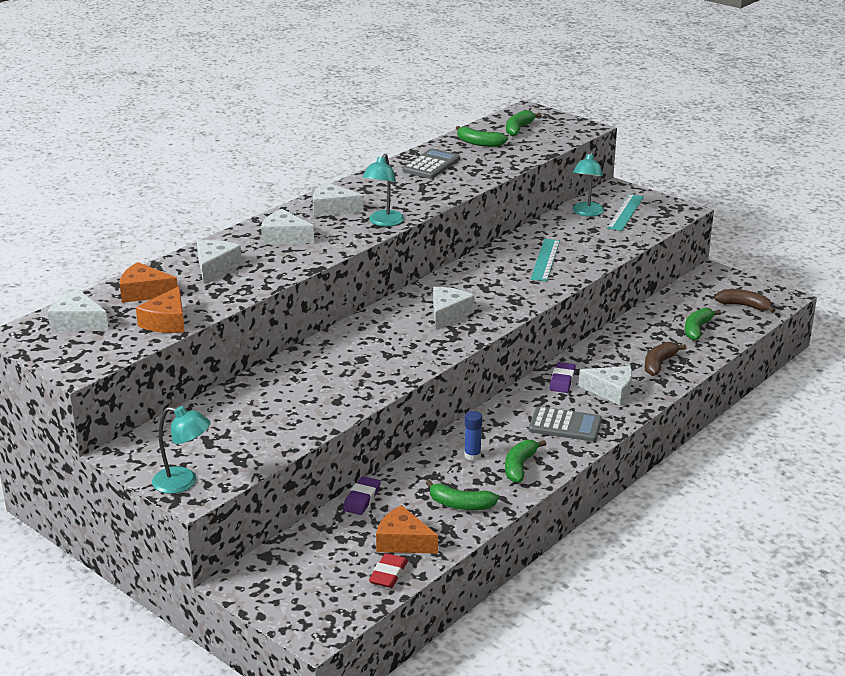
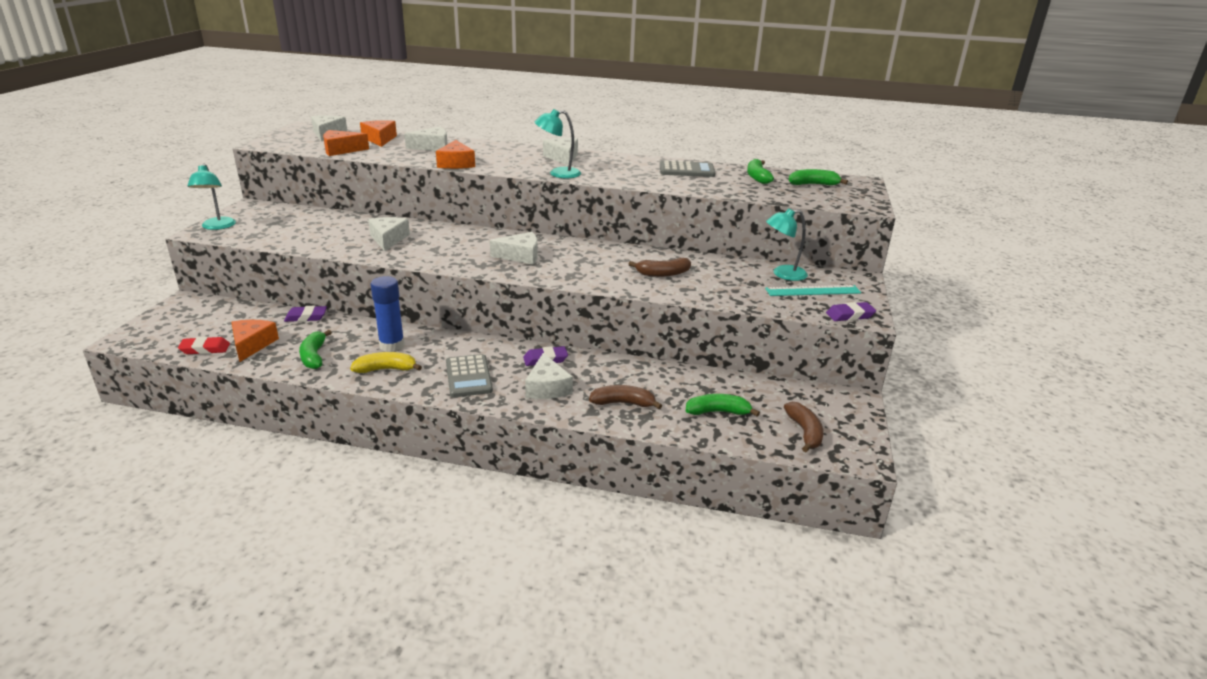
camera: 60 degrees right, 0 degrees up
white cheese [261,209,314,244] -> white cheese moved to [368,217,410,251]
blue glue stick [464,411,482,461] -> blue glue stick [371,276,405,352], size x1.64
green banana [505,440,546,483] -> yellow banana [350,352,422,373]
turquoise ruler [530,239,560,281] -> brown banana [629,258,691,277]
none -> orange cheese [436,140,475,169]
none -> purple eraser [826,302,876,321]

